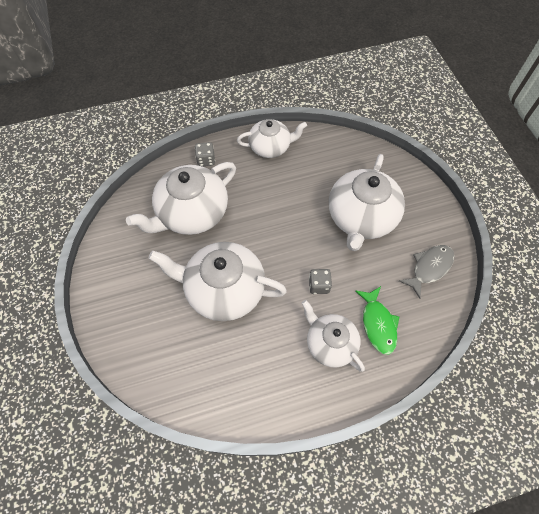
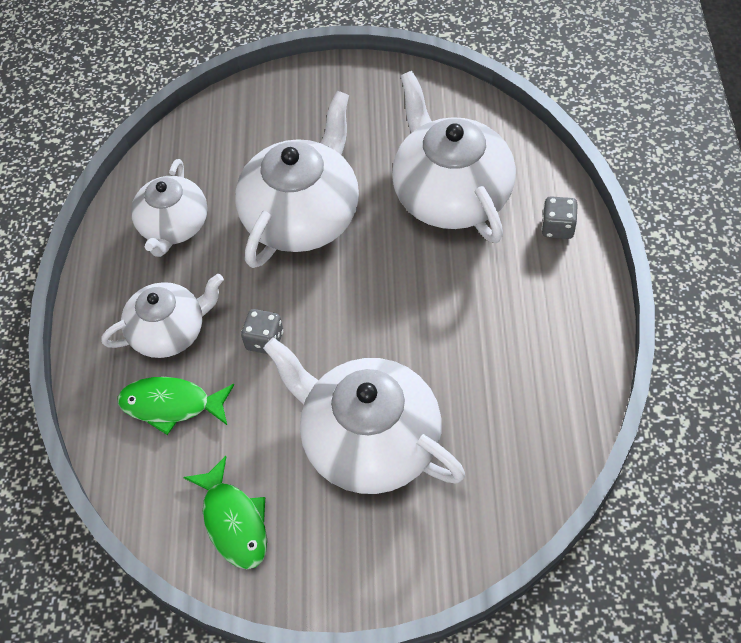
camera: 110 degrees right, 5 degrees down
white teapot [237,119,307,158] -> white teapot moved to [131,159,208,257]
grey fish [399,245,455,299] -> green fish [183,456,267,569]

